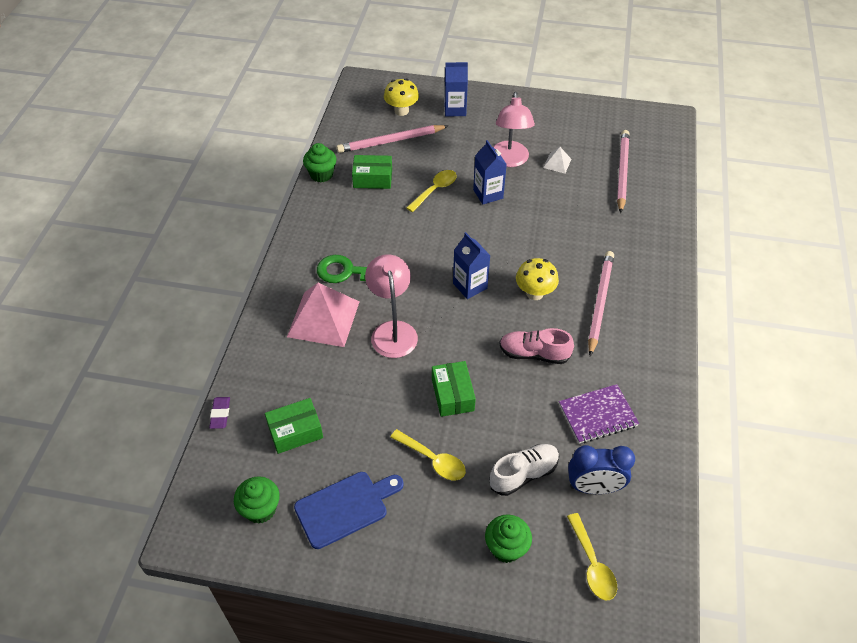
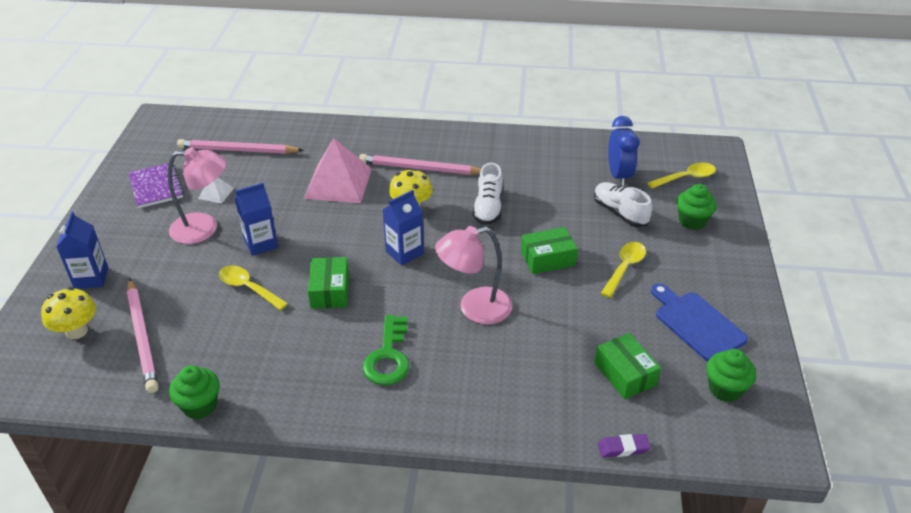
camera: 95 degrees left, 10 degrees down
pink pyramid [287,283,360,347] -> pink pyramid moved to [304,138,372,203]
green box [352,155,392,189] -> green box moved to [308,257,349,309]
pink shoe [499,328,574,364] -> white shoe [473,163,503,225]
purple notebook [559,384,639,444] -> purple notebook moved to [128,163,184,208]

